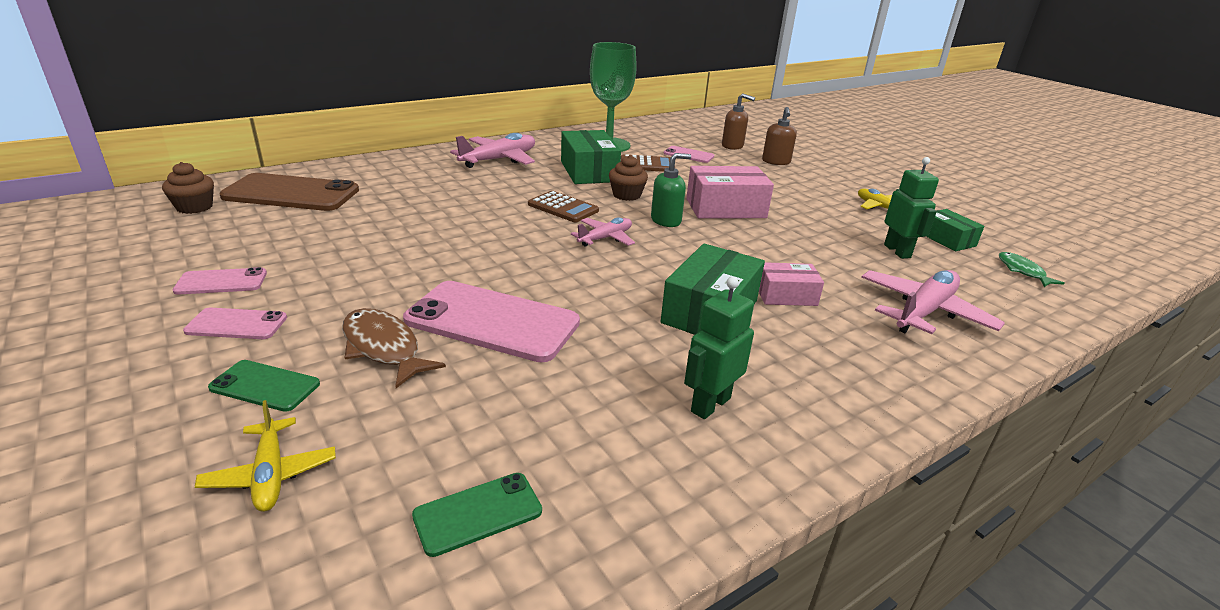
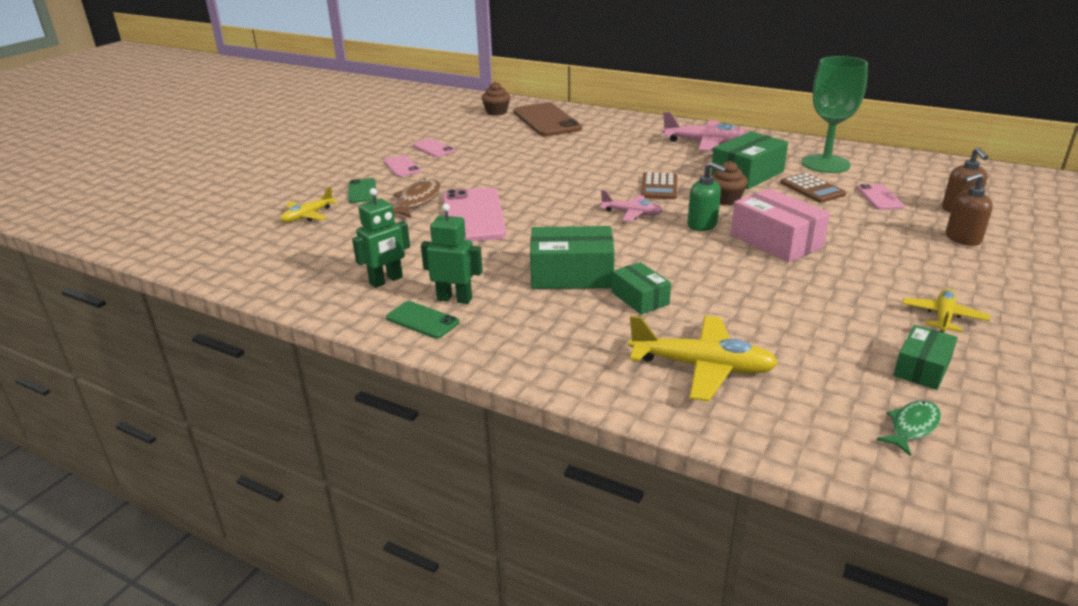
camera: 65 degrees right, 0 degrees up
green phone [412,473,542,557] -> green phone moved to [386,301,459,338]
pink box [759,262,824,306] -> green box [612,262,671,314]
pink plane [861,270,1005,334] -> yellow plane [628,316,778,402]
green robot [884,157,939,259] -> green robot moved to [352,188,410,288]

